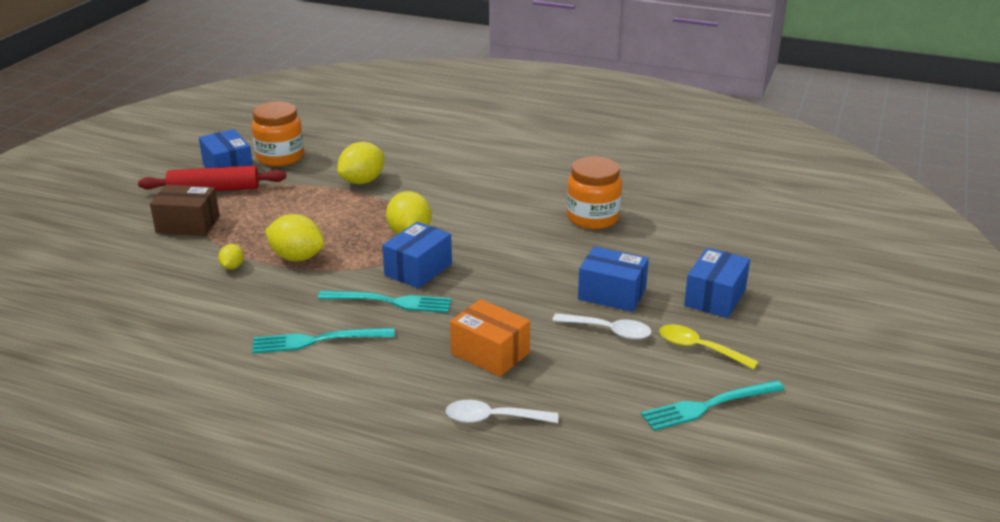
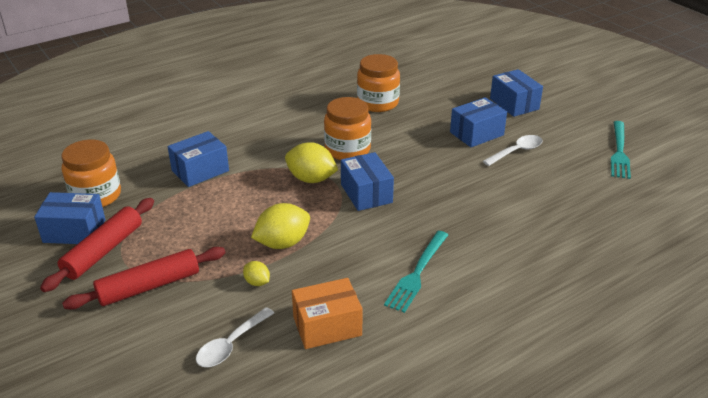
camera: 55 degrees left, 5 degrees up
brown box [150,185,220,236] -> red rolling pin [62,247,226,310]
turquoise fork [318,291,452,313] -> none
yellow lemon [337,142,384,184] -> blue box [168,131,229,187]
white spoon [446,400,558,423] -> white spoon moved to [196,307,274,367]
orange box [450,299,530,377] -> orange box moved to [292,278,363,349]
yellow spoon [659,324,759,369] -> none
none -> orange jar [324,97,371,160]

